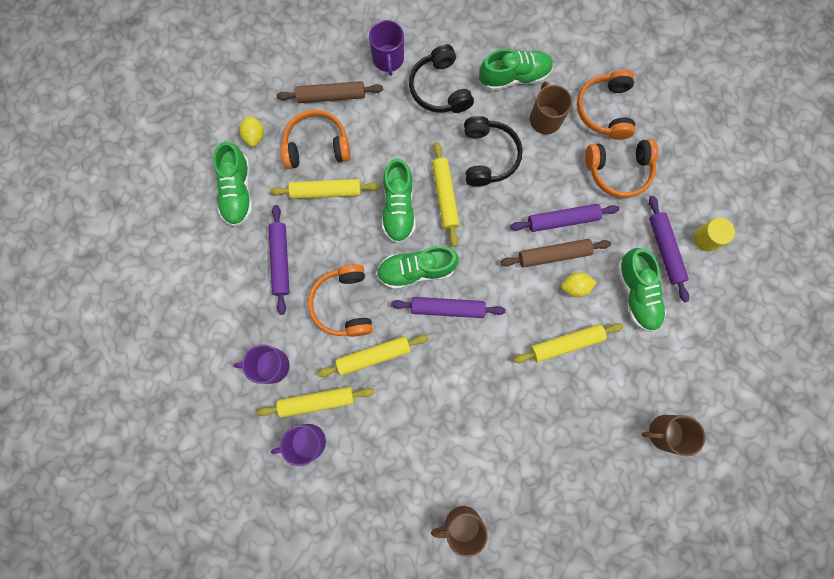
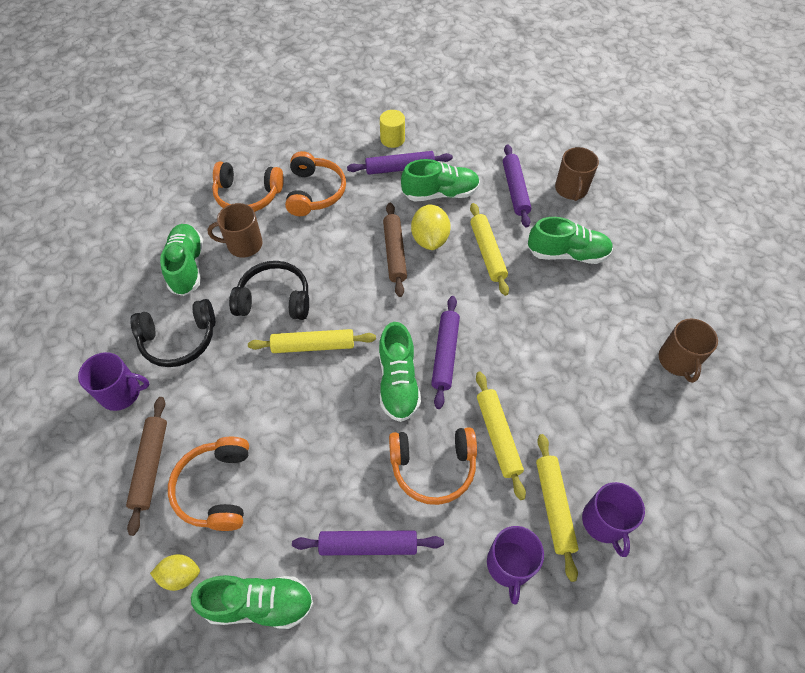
camera: 85 degrees left, 20 degrees down
yellow rolling pin [270,179,380,199] -> none
green shoe [382,158,416,244] -> green shoe moved to [528,217,613,264]
purple rolling pin [510,204,619,232] -> purple rolling pin moved to [503,144,531,228]
yellow lemon [561,272,597,297] -> yellow lemon [411,204,451,250], size x1.55

